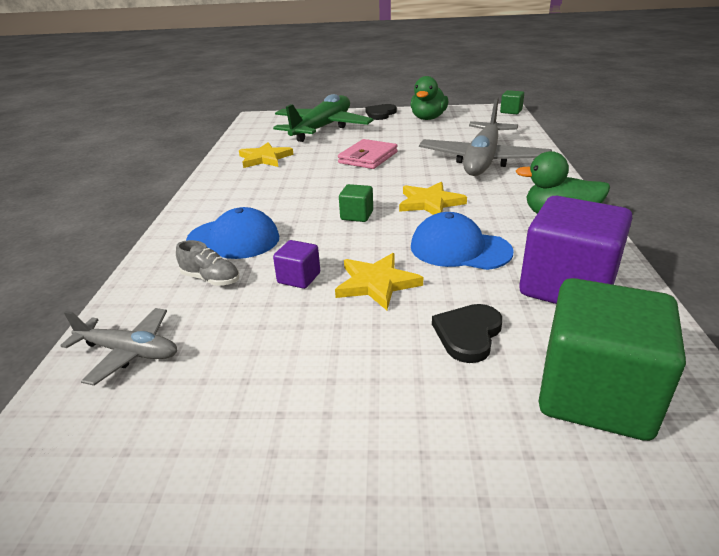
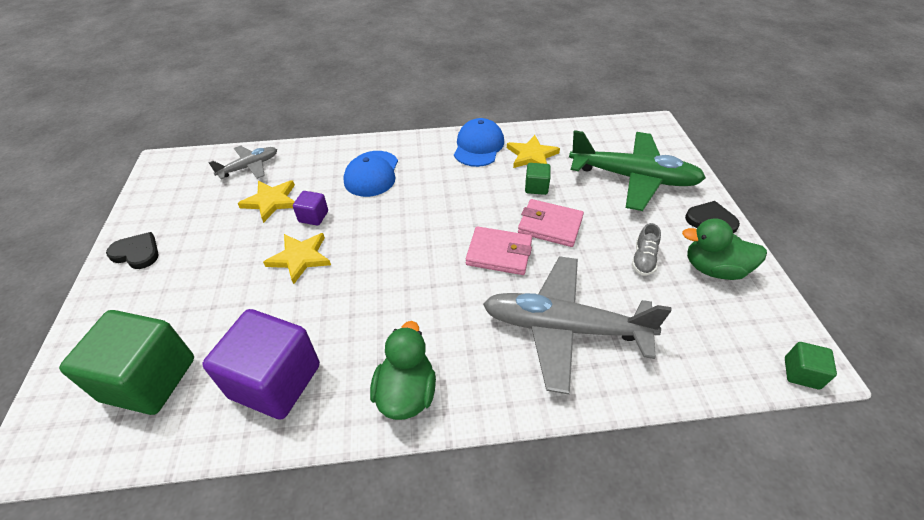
camera: 80 degrees right, 15 degrees up
grey plane [60,308,177,386] -> grey plane turned 135 degrees counterclockwise [208,145,277,179]
grey shoe [176,240,239,286] -> grey shoe moved to [632,223,661,275]
green cube [339,184,373,222] -> green cube moved to [525,163,551,195]
yellow star [399,182,467,215] -> yellow star moved to [238,180,295,223]
blue cap [411,212,513,270] -> blue cap moved to [454,118,504,167]
black heart [432,304,503,363] -> black heart moved to [106,232,159,269]
none -> pink wallet [466,226,532,275]

